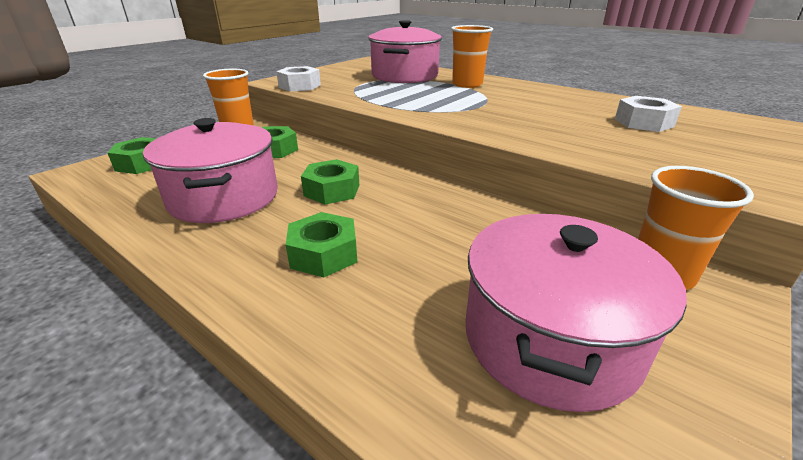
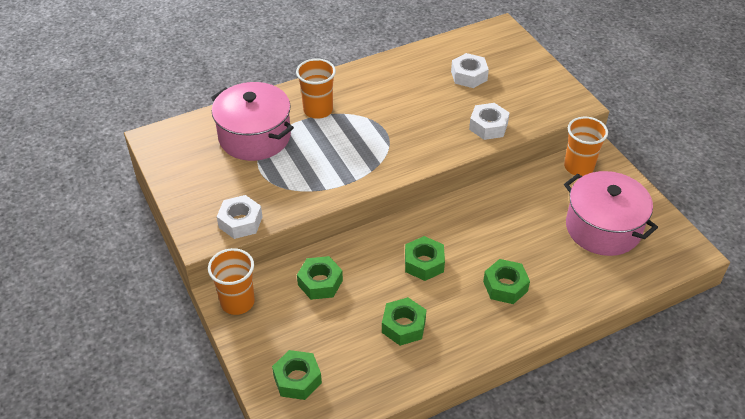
camera: 65 degrees left, 15 degrees up
pink pot [143,118,278,223] -> green nut [382,297,426,346]
none -> white nut [469,103,509,140]

